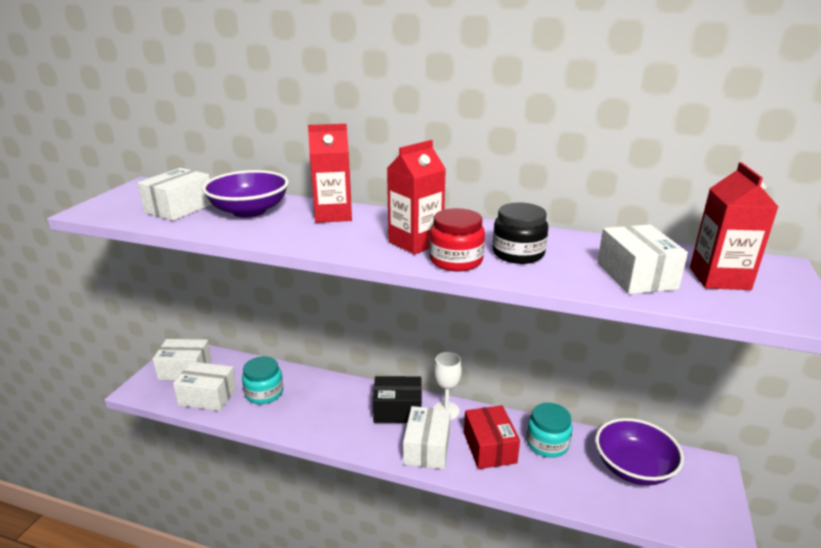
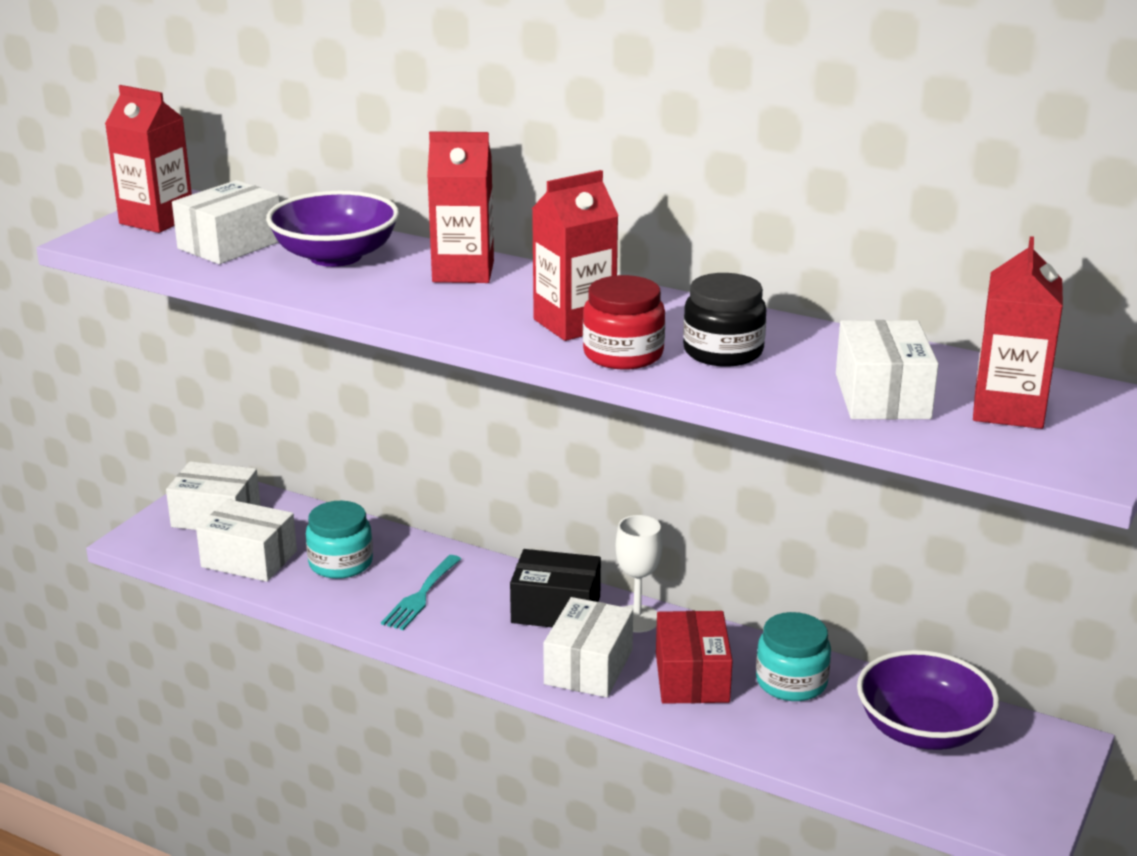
camera: 10 degrees right, 0 degrees up
none -> red carton [105,85,192,233]
none -> turquoise fork [381,555,461,630]

